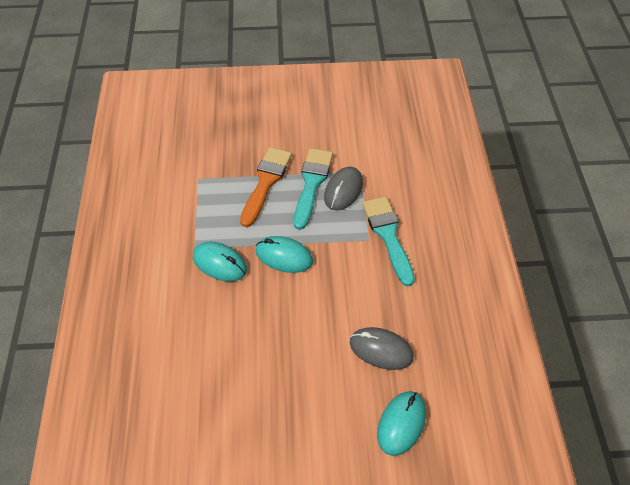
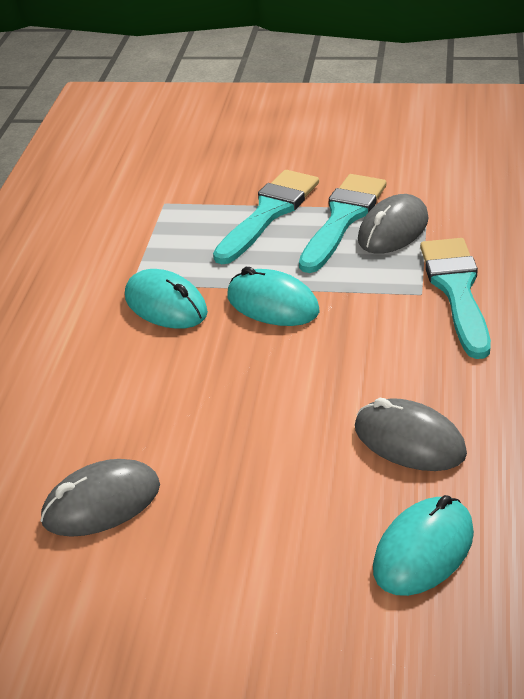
camera: 15 degrees right, 15 degrees down
orange brush [240,147,292,227] -> turquoise brush [213,170,319,264]
none -> grey mouse [40,459,160,537]

